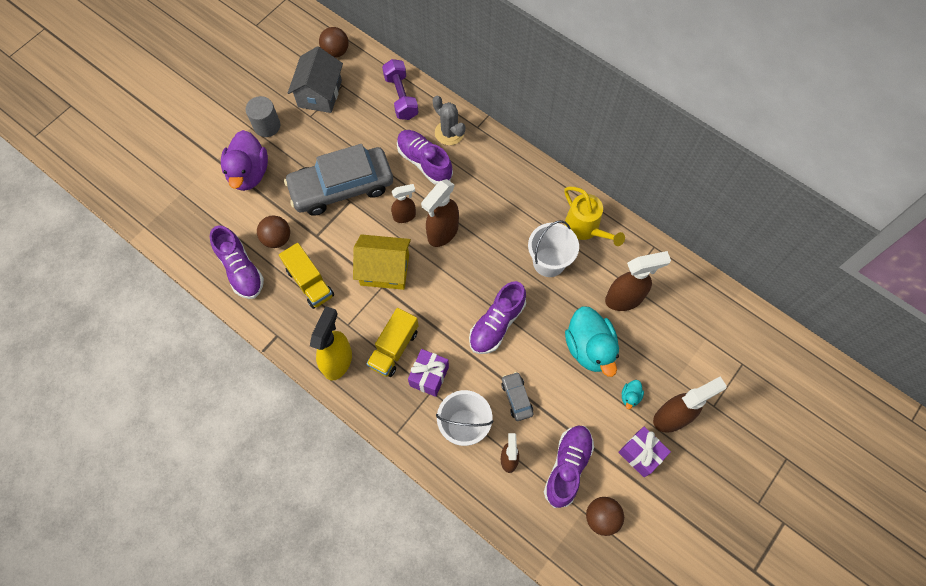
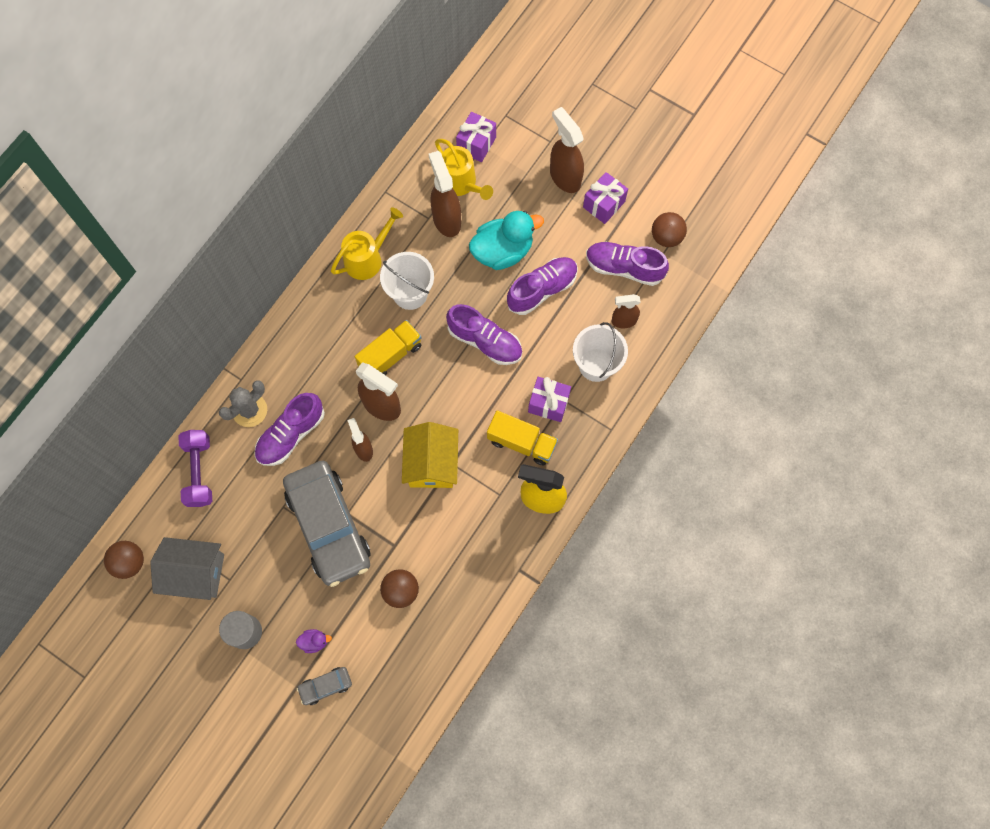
camera: 95 degrees left, 5 degrees up
purple shoe [210,225,264,299] -> purple shoe moved to [507,257,578,315]
purple duck [221,130,268,191] -> purple duck [296,629,332,653], size x0.42
yellow truck [279,243,334,309] -> yellow truck moved to [355,320,422,375]
purple dumbbell [382,59,419,120] -> purple dumbbell turned 75 degrees counterclockwise [178,430,212,507]
grey car [501,372,533,421] -> grey car moved to [297,667,352,705]
turquoise duck [622,380,644,409] -> none
none -> yellow watering can [435,139,493,200]
none -> purple gift [456,112,496,162]

